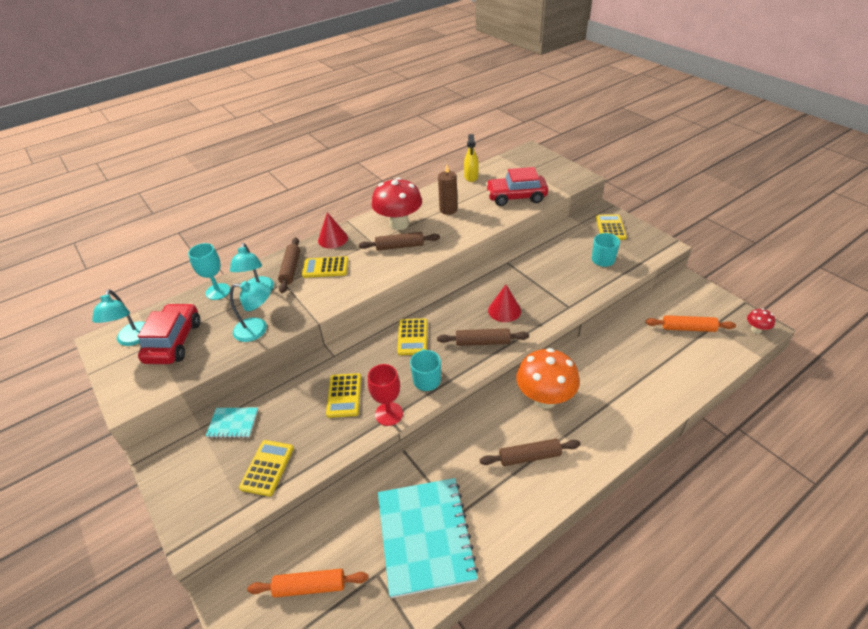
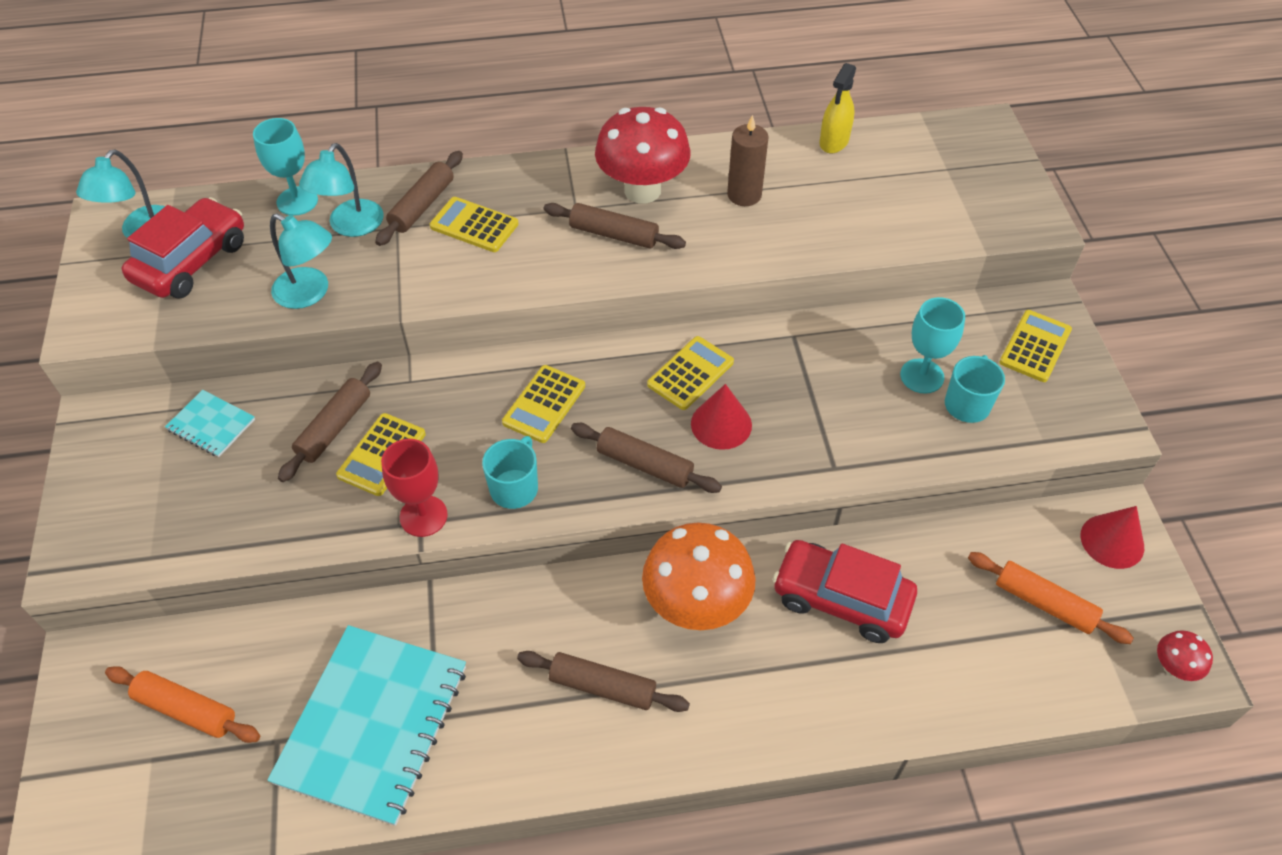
camera: 25 degrees right, 10 degrees up
yellow calculator [239,440,294,496] -> yellow calculator moved to [647,336,734,410]
red cone [318,212,348,249] -> red cone moved to [1081,506,1144,569]
red car [486,167,548,206] -> red car moved to [773,540,917,643]
none -> brown rolling pin [278,361,382,482]
none -> turquoise goblet [900,297,965,394]

